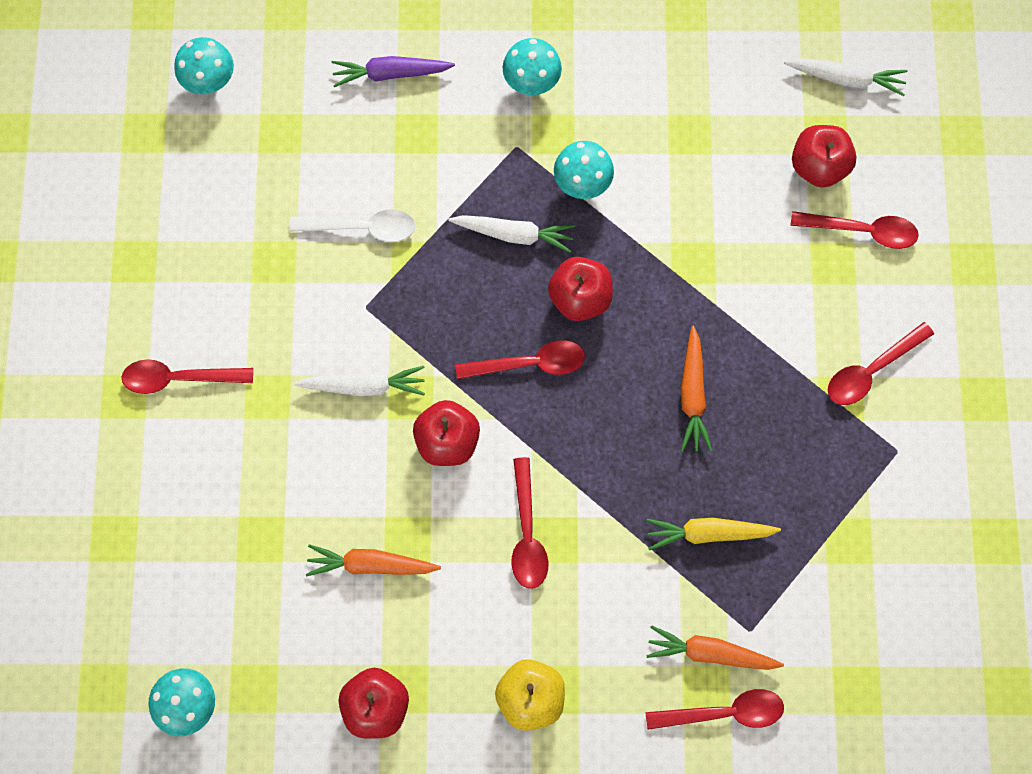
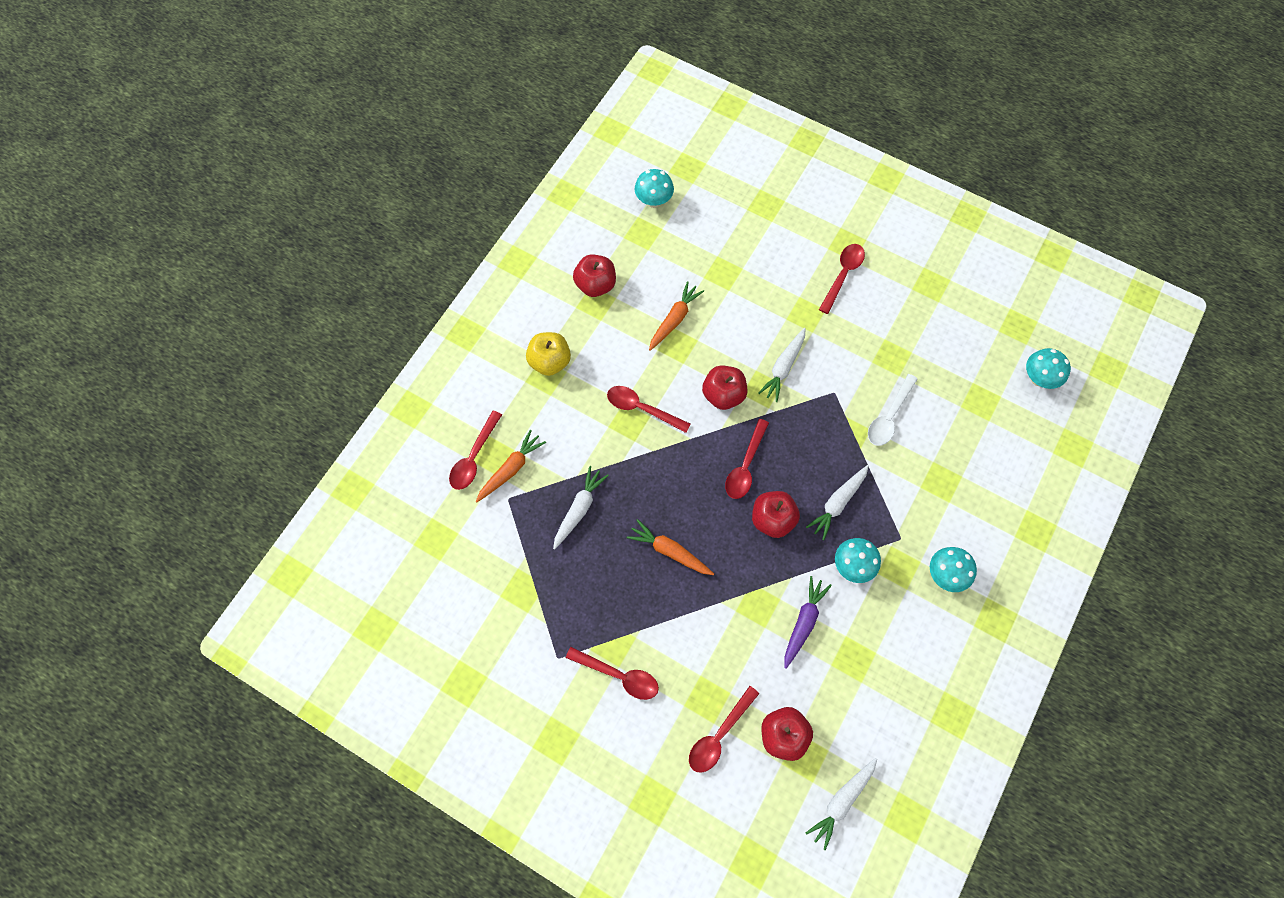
camera: 120 degrees right, 5 degrees down
purple carrot [332,56,455,87] -> purple carrot moved to [785,576,832,669]
yellow carrot [646,518,781,550] -> white carrot [553,466,609,550]
red spoon [828,322,934,405] -> red spoon turned 120 degrees clockwise [566,647,659,700]

